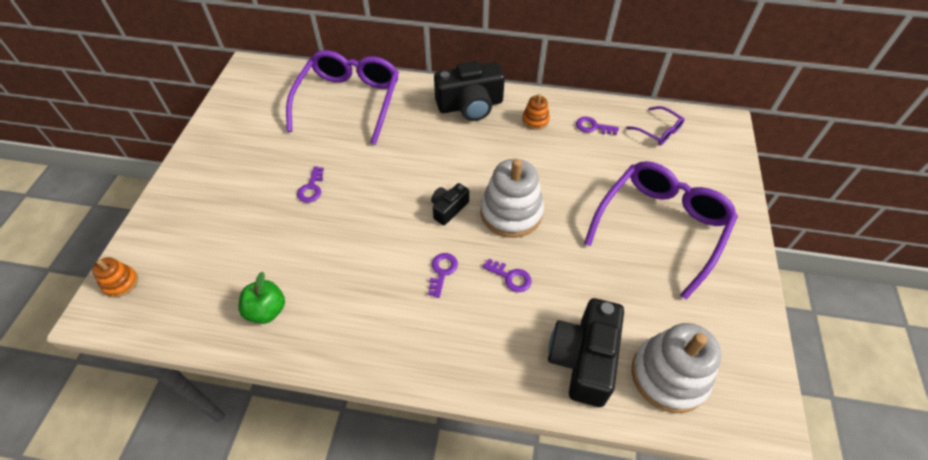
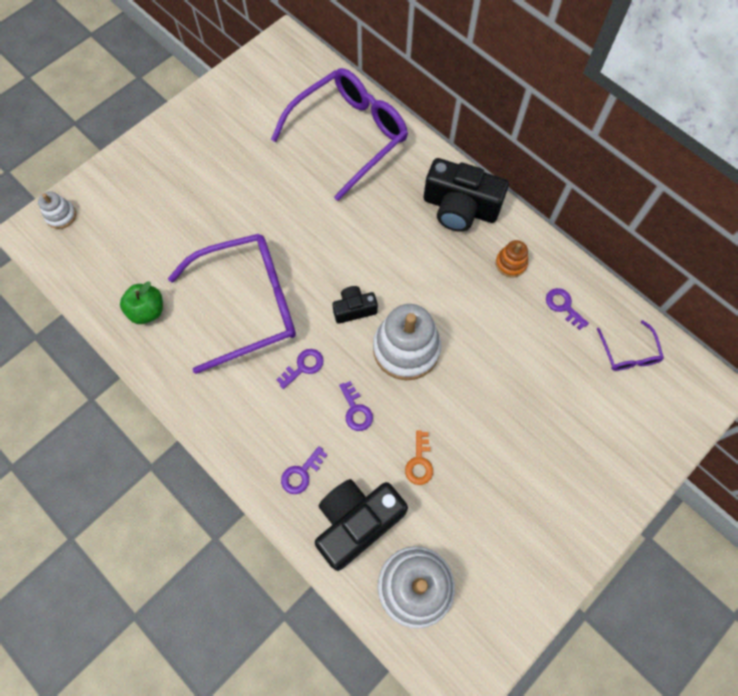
camera: 35 degrees right, 15 degrees up
orange stacking toy [92,257,138,297] -> white stacking toy [38,191,76,229]
purple key [297,166,324,203] -> purple key moved to [281,446,327,494]
purple glasses [584,161,738,300] -> purple glasses moved to [168,234,296,374]
none -> orange key [405,430,433,485]

